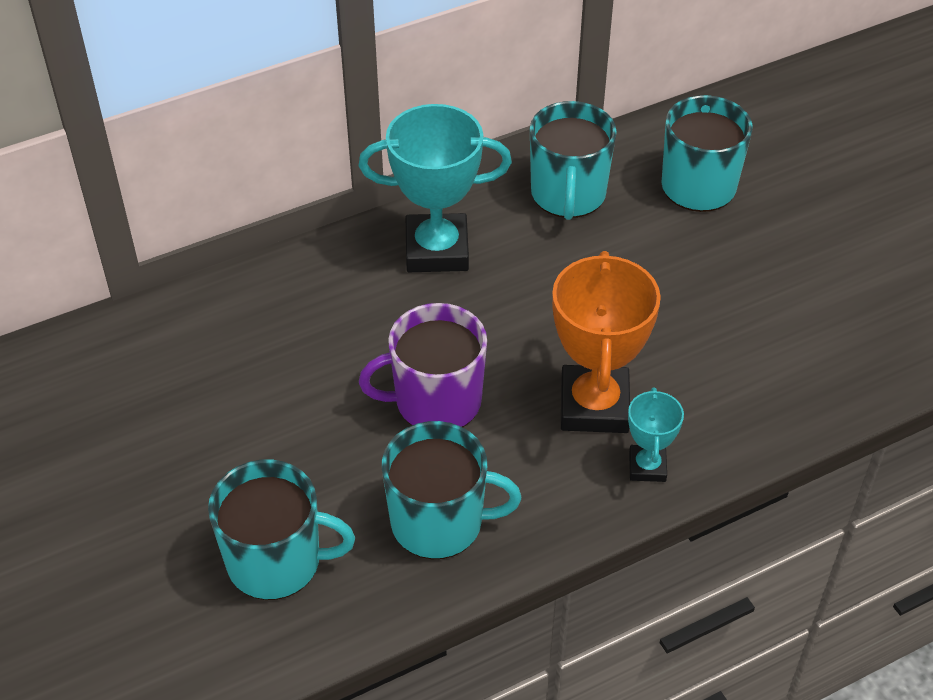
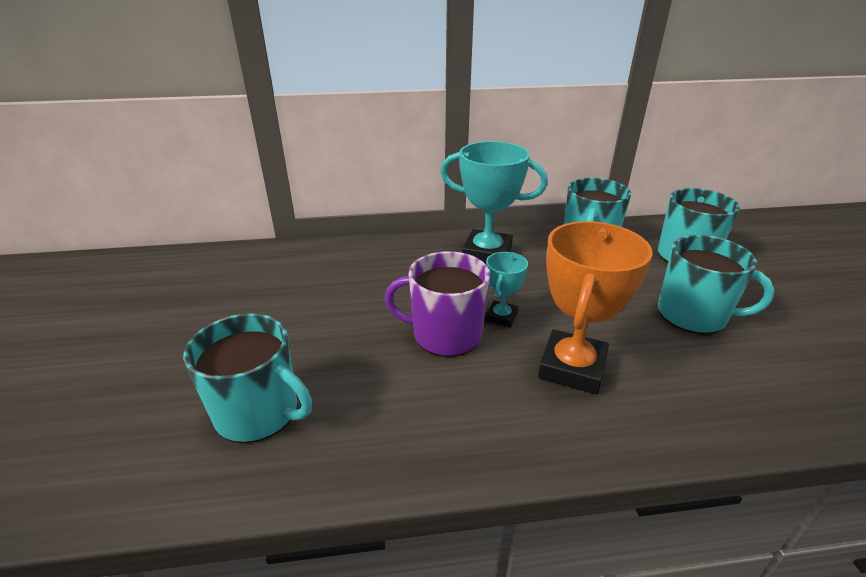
camera: 20 degrees right, 15 degrees down
turquoise mug [382,421,521,559] -> turquoise mug moved to [658,235,774,334]
turquoise trophy [628,388,684,482] -> turquoise trophy moved to [485,252,528,328]

